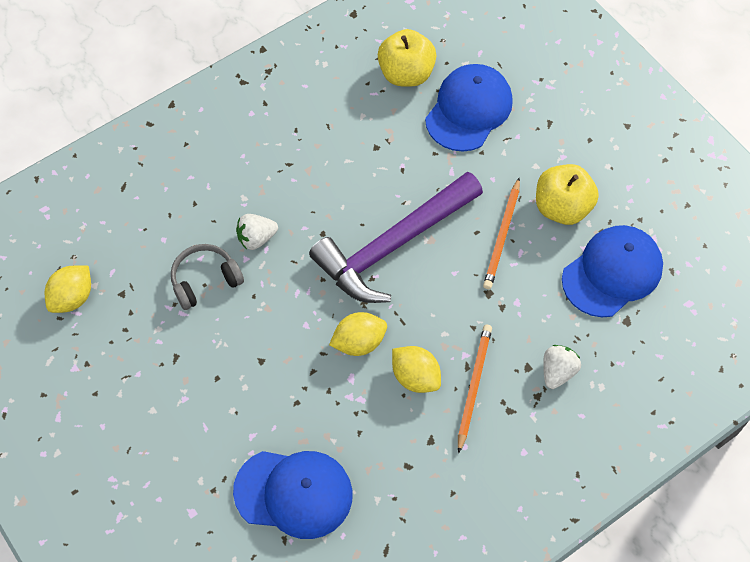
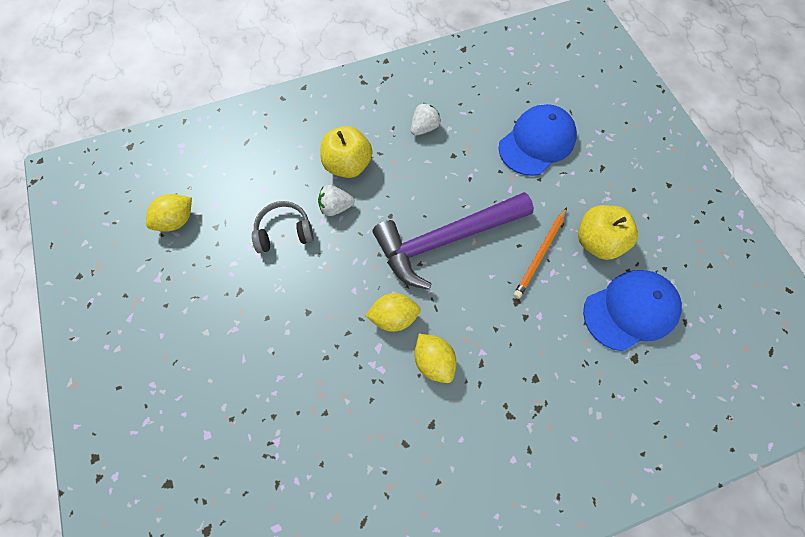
camera: 15 degrees right, 5 degrees up
blue cap [233,451,353,539] -> none
yellow apple [378,29,437,87] -> yellow apple moved to [320,126,372,178]
orange pencil [458,325,492,454] -> none
white strawberry [543,345,581,389] -> white strawberry moved to [411,103,441,136]

